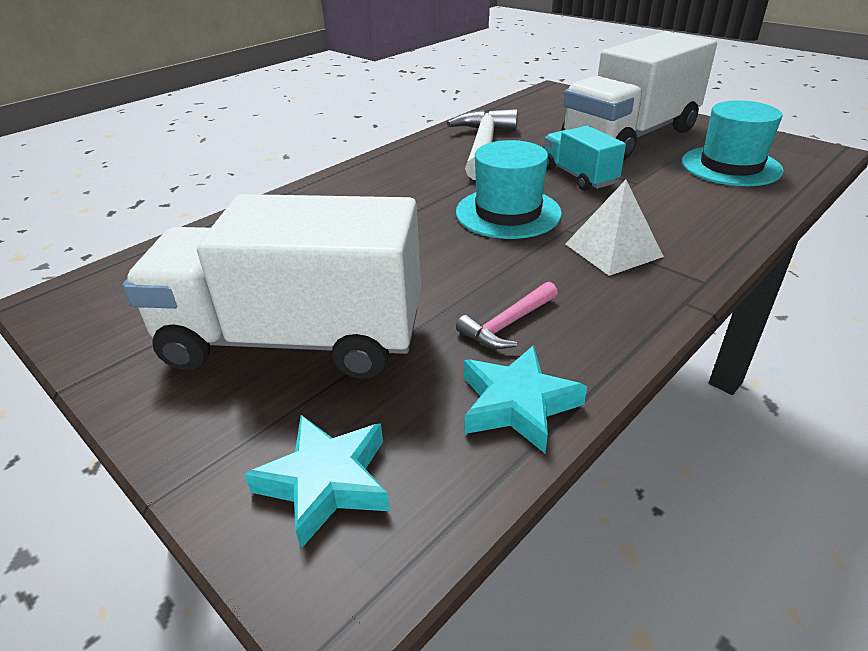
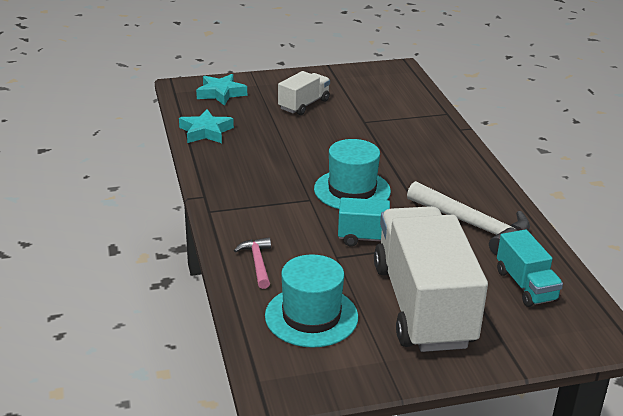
camera: 120 degrees right, 5 degrees down
white truck [123,194,421,379] -> white truck [278,71,330,115], size x0.48
pink hammer [456,282,558,349] -> pink hammer moved to [234,237,271,289]
white pyramid [565,180,664,276] -> none
none -> turquoise truck [497,229,563,307]

